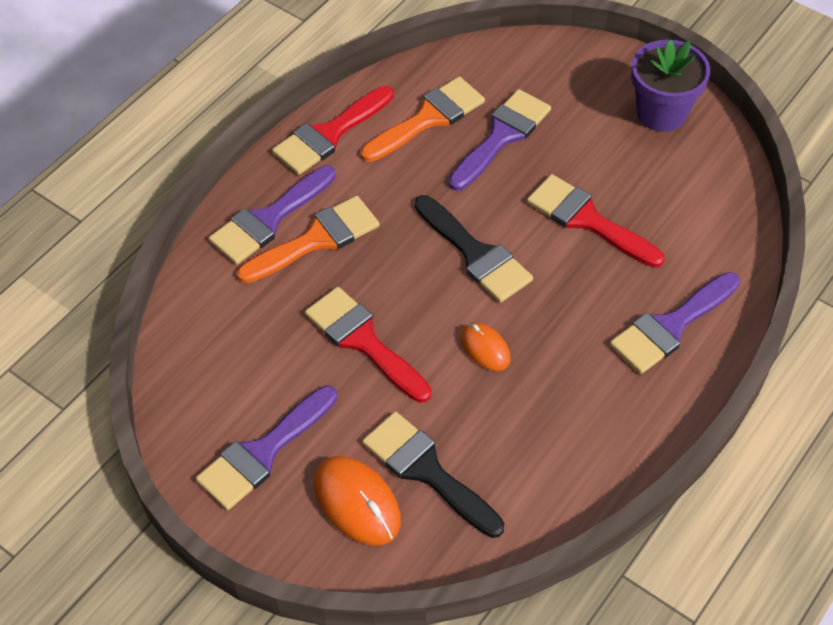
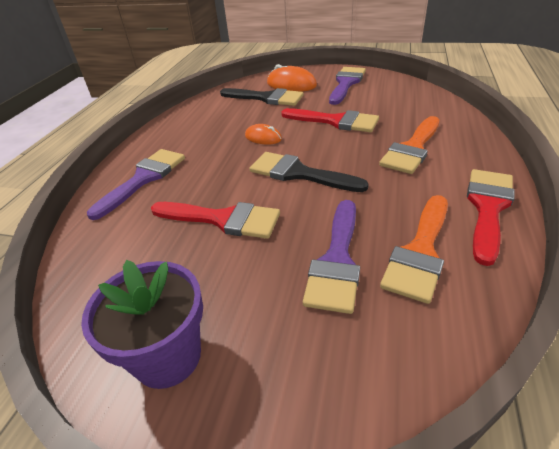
camera: 160 degrees right, 15 degrees down
purple brush [209,166,336,264] -> none

